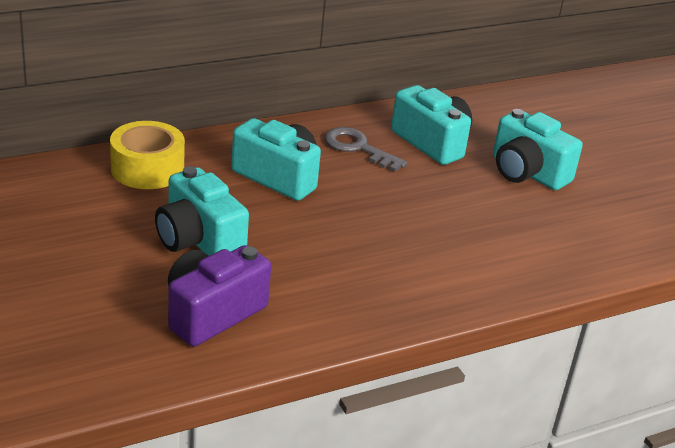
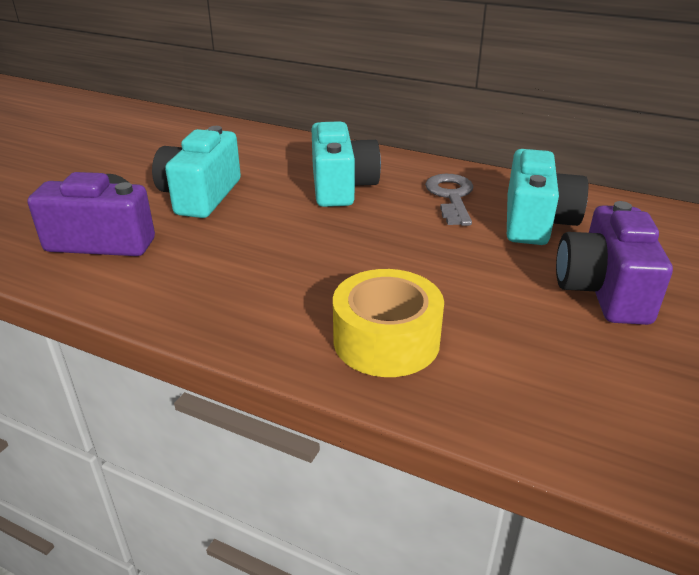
camera: 55 degrees right, 0 degrees up
yellow tape [110,121,185,189] -> yellow tape moved to [333,269,444,377]
turquoise camera [493,109,583,190] -> purple camera [556,201,673,325]

